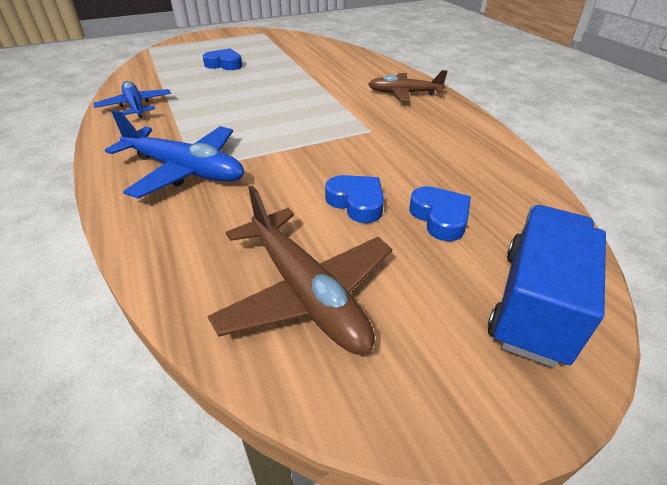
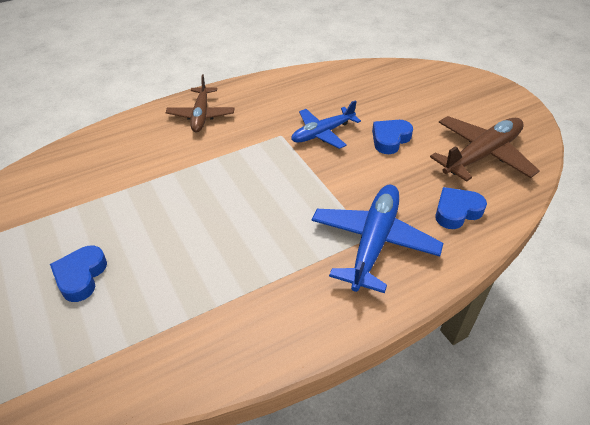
camera: 95 degrees left, 5 degrees up
blue plane [93,81,171,118] -> blue plane moved to [291,100,361,149]
blue heart [409,186,471,241] -> blue heart moved to [435,187,487,229]
blue truck [488,205,606,367] -> none

